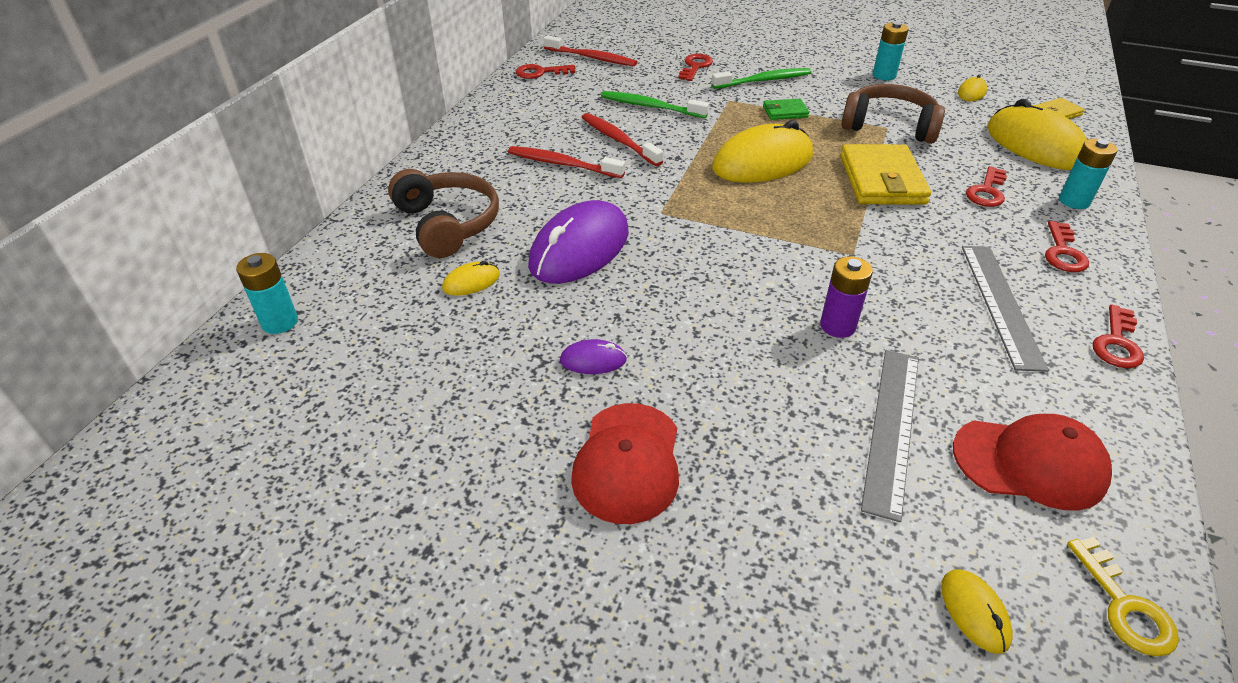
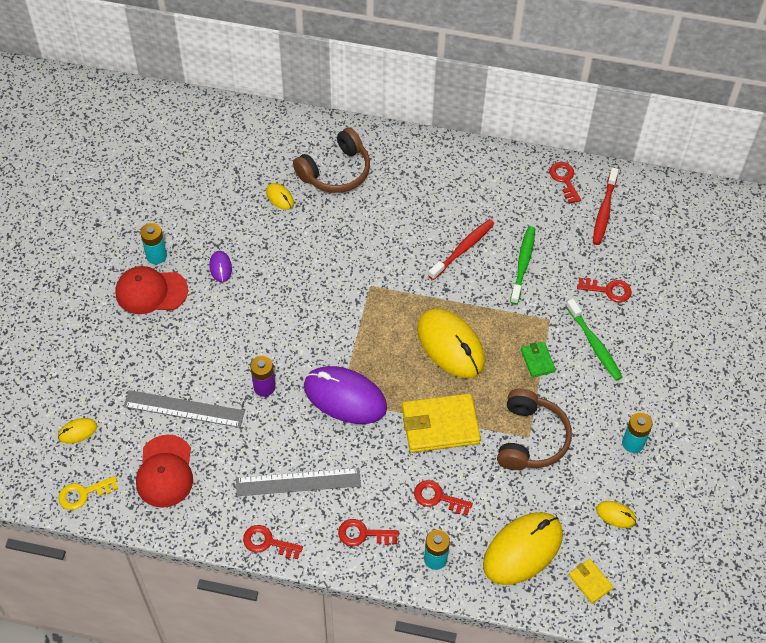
camera: 80 degrees right, 15 degrees up
turquoise battery [236,253,298,334] -> turquoise battery moved to [140,223,167,264]
red toothbrush [508,146,625,178] -> none
purple mouse [528,200,629,283] -> purple mouse moved to [304,366,387,424]

